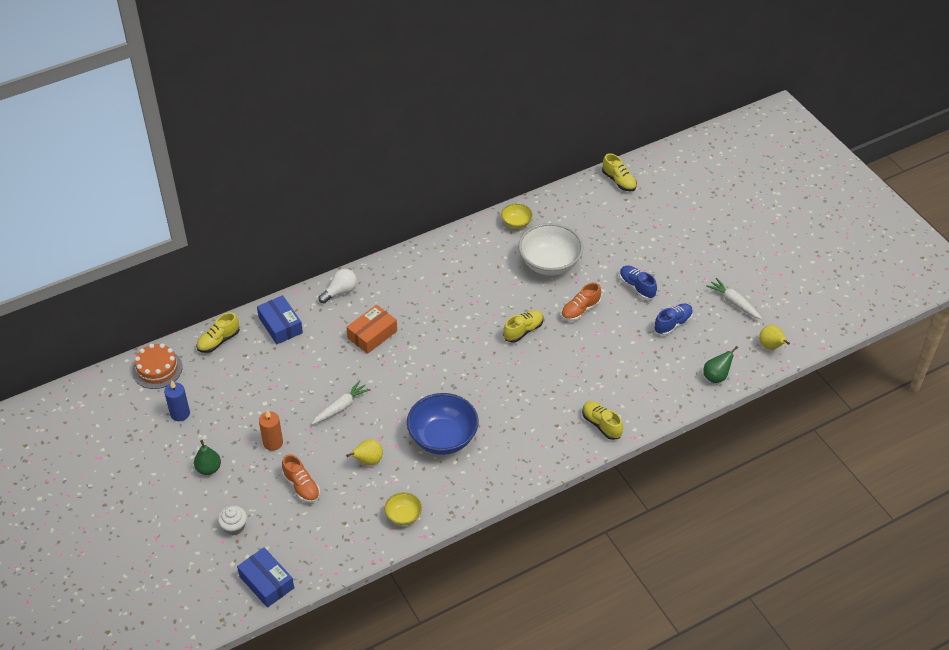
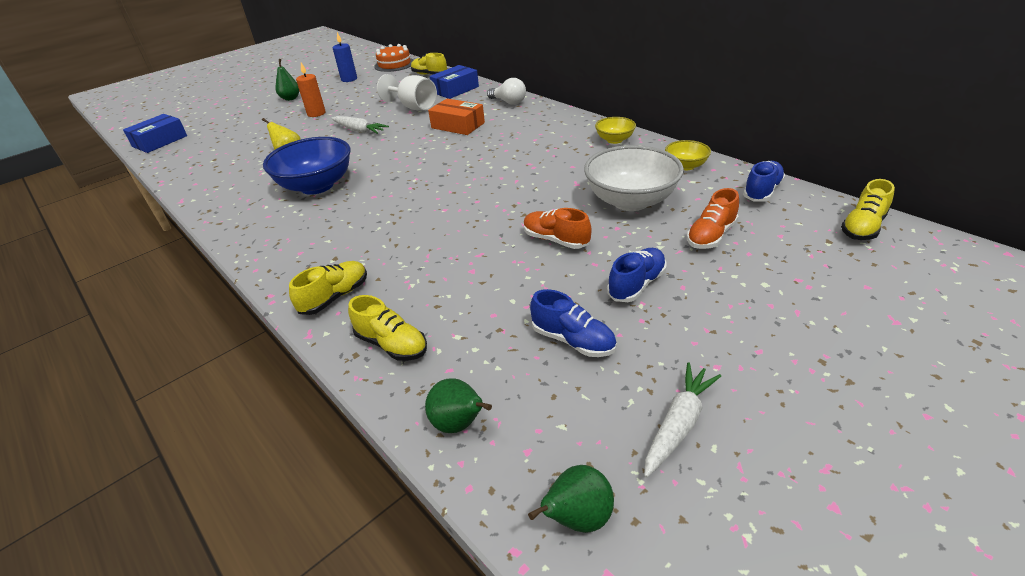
camera: 80 degrees right, 10 degrees down
white cupcake [218,506,247,535] -> none
orange shoe [282,454,320,503] -> orange shoe moved to [687,188,739,249]
yellow bowl [385,492,422,526] -> yellow bowl moved to [595,117,636,144]
yellow shoe [503,310,543,343] -> yellow shoe moved to [348,295,427,361]
yellow pear [759,325,790,350] -> green pear [528,465,614,533]
none -> white goblet [377,74,437,110]
none -> blue shoe [743,161,785,202]

